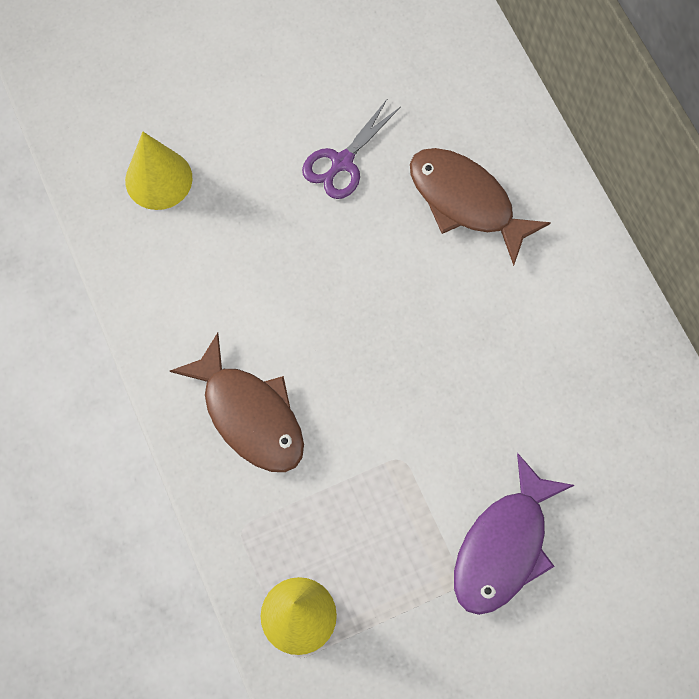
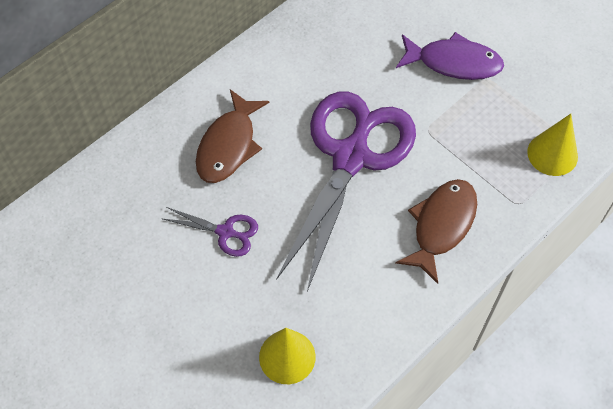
camera: 110 degrees left, 10 degrees down
none -> purple scissors [276,91,416,292]

